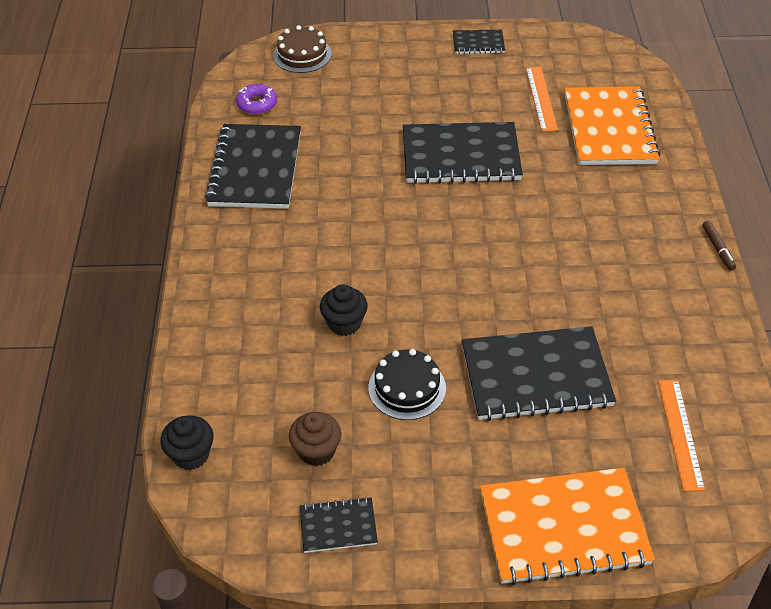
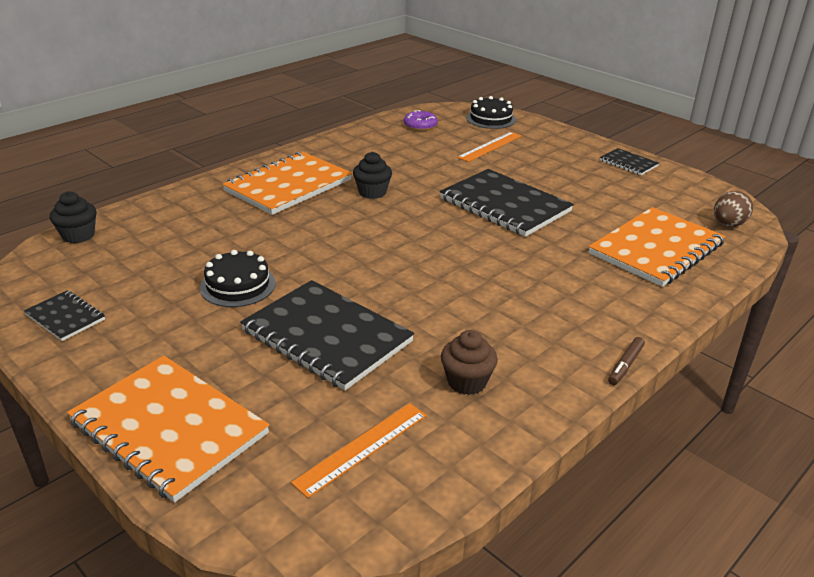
camera: 45 degrees right, 15 degrees down
black notebook [204,124,301,209] -> none
brown cake [273,25,332,73] -> black cake [466,96,516,129]
brown cupcake [289,412,342,466] -> brown cupcake moved to [441,330,498,395]
black cupcake [320,285,368,336] -> black cupcake moved to [353,152,392,199]
orange ruler [526,67,558,132] -> orange ruler moved to [457,132,522,162]
none -> orange notebook [222,152,352,215]
none -> brown egg [714,191,753,227]

